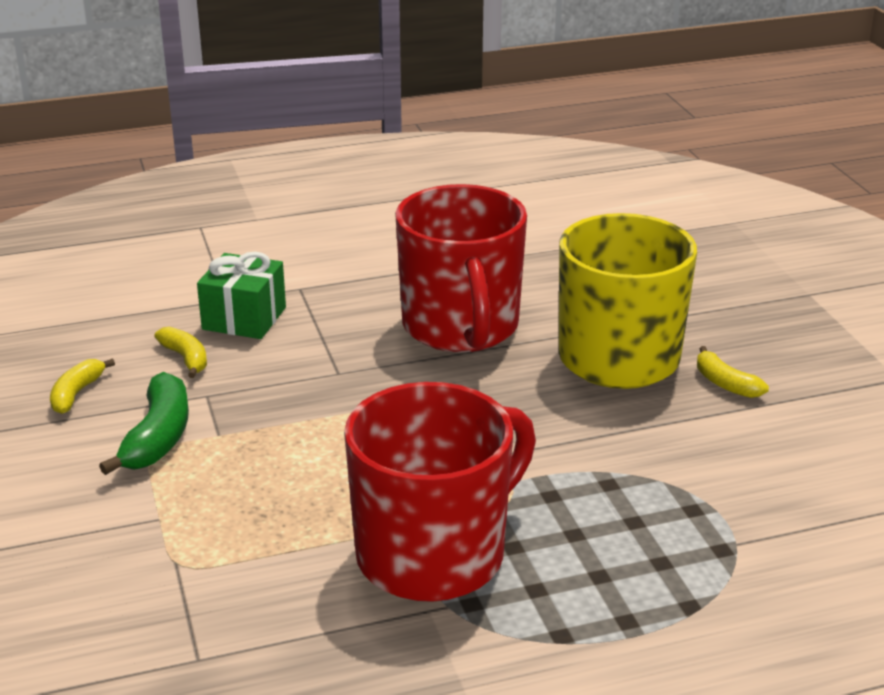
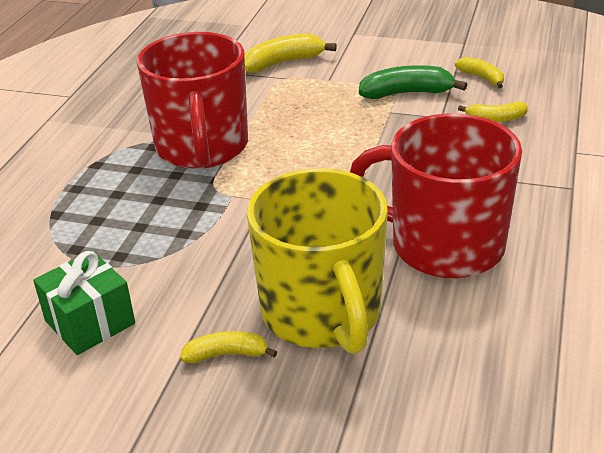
camera: 125 degrees right, 5 degrees up
green banana [99,372,189,475] -> green banana turned 135 degrees clockwise [359,65,467,99]
green gift [197,252,286,339] -> green gift moved to [33,251,135,355]
none -> yellow banana [244,34,337,73]

